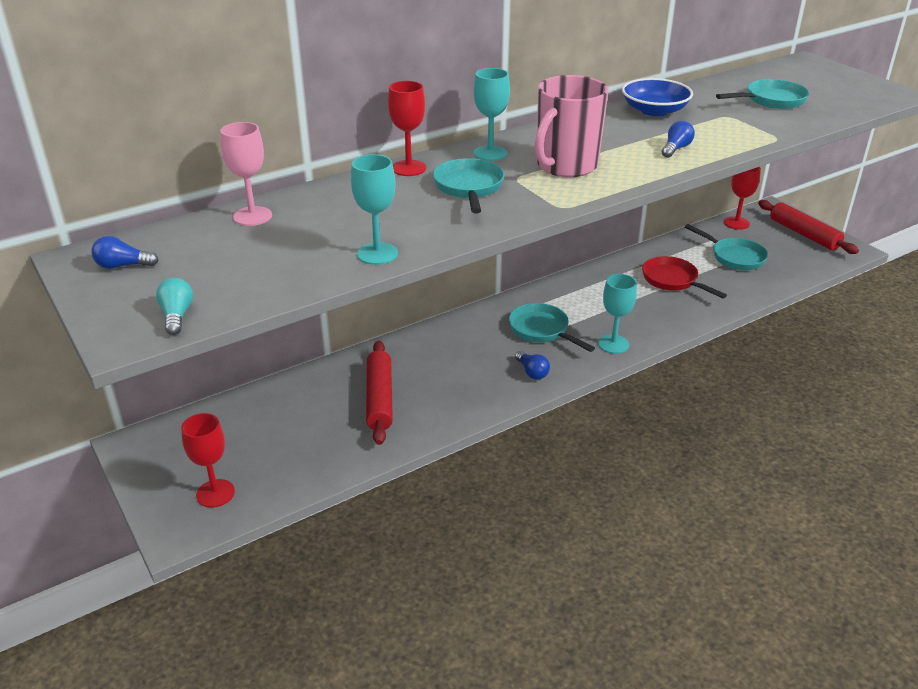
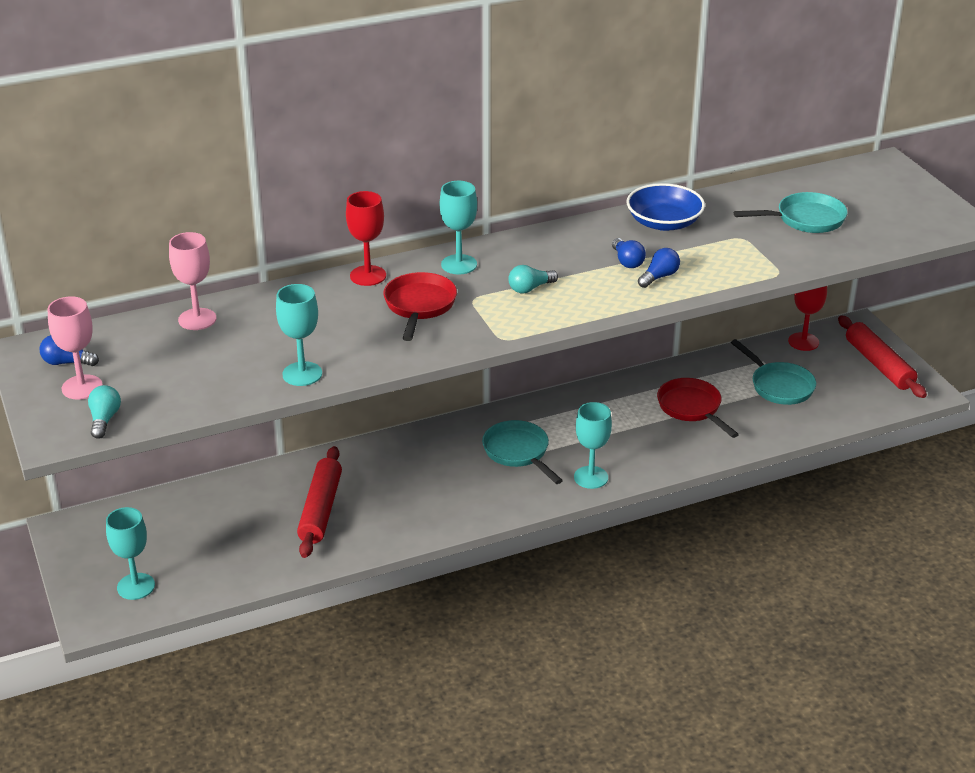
camera: 10 degrees right, 0 degrees up
red goblet [181,413,235,508] -> turquoise goblet [106,507,155,600]
turquoise pan [433,158,505,213] -> red pan [383,272,457,341]
blue light bulb [515,351,550,380] -> blue light bulb moved to [612,238,646,268]
pink mug [535,75,608,177] -> turquoise light bulb [508,265,558,293]
none -> pink goblet [48,296,103,400]

